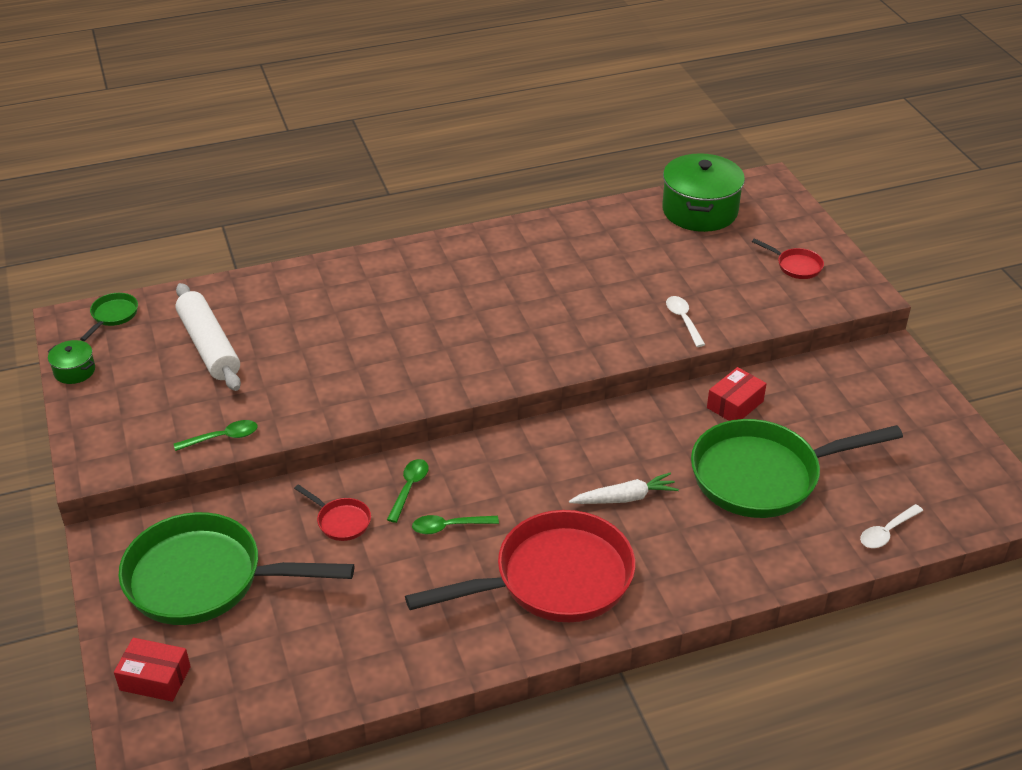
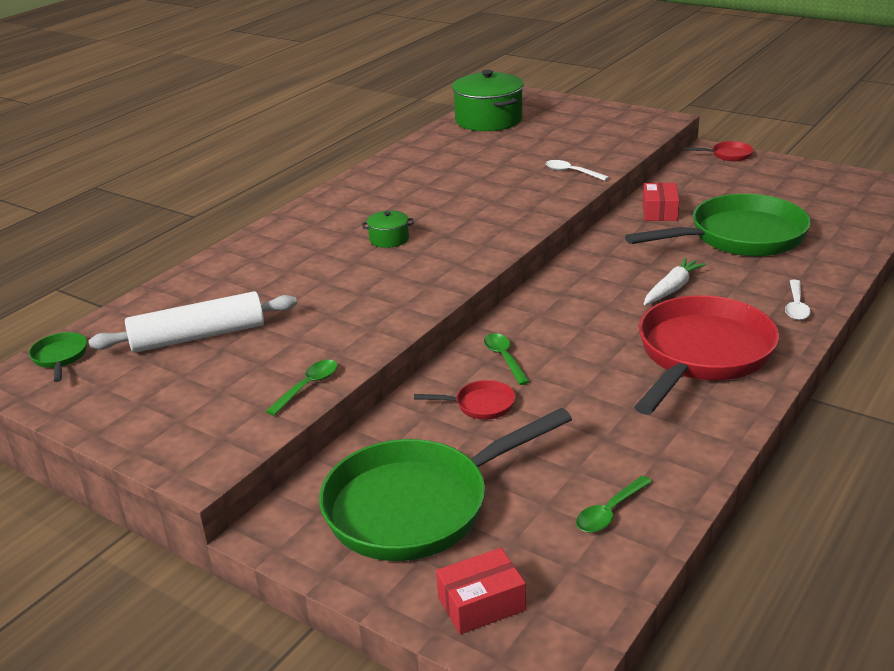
camera: 35 degrees left, 10 degrees down
green pot [48,340,95,384] -> green pot moved to [362,210,414,248]
white rolling pin [176,283,241,391] -> white rolling pin turned 45 degrees counterclockwise [89,291,297,353]
green spoon [412,515,499,534] -> green spoon moved to [576,476,652,533]
green pan [691,419,903,518] -> green pan turned 150 degrees counterclockwise [625,194,811,256]
red pan [752,238,824,279] -> red pan moved to [684,141,754,161]
white spoon [860,504,923,548] -> white spoon moved to [785,280,811,320]

